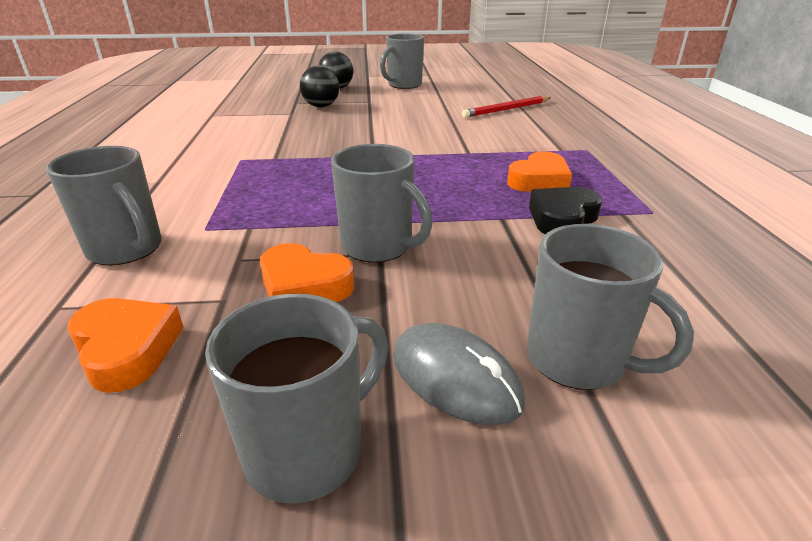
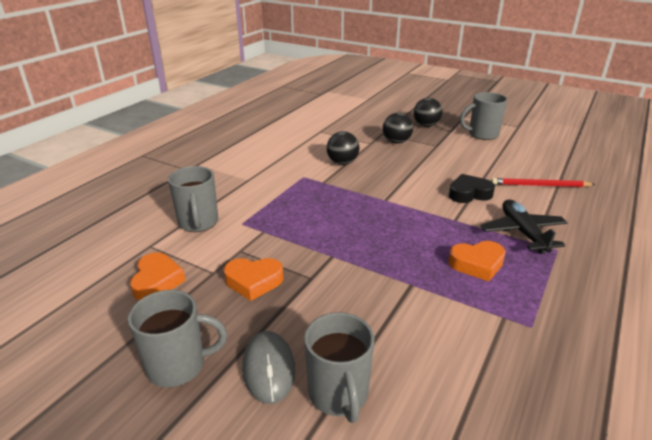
camera: 35 degrees right, 0 degrees up
orange heart [260,243,354,302] -> orange heart turned 60 degrees counterclockwise [224,258,283,301]
grey mug [331,144,432,262] -> none
black heart [529,187,602,234] -> black heart moved to [449,174,495,203]
none -> black ball [327,131,359,165]
none -> black plane [481,200,568,254]

